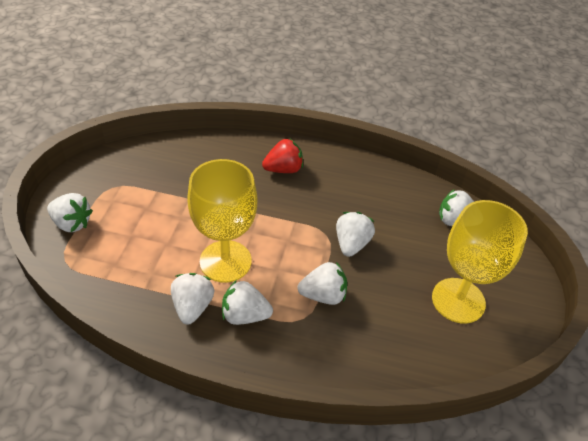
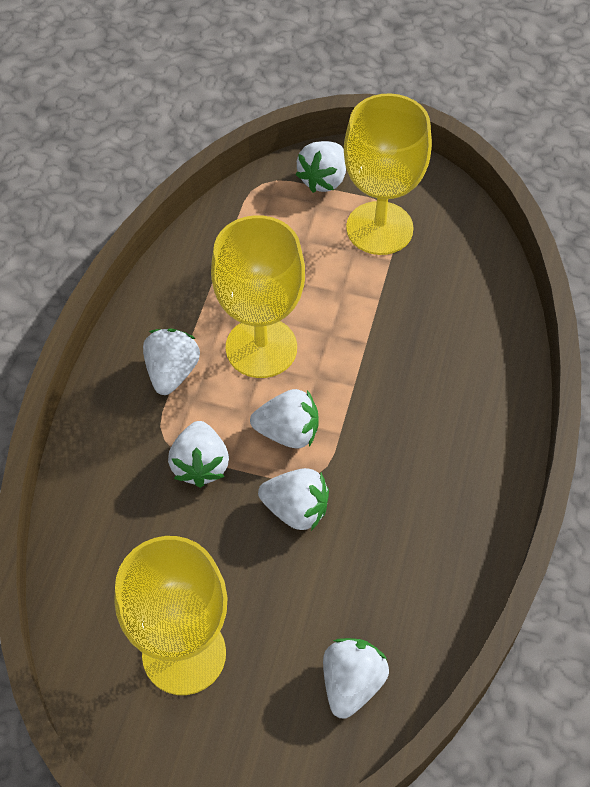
camera: 95 degrees right, 10 degrees up
white strawberry [171,273,215,324] -> white strawberry moved to [250,389,319,448]
red strawberry [262,138,303,173] -> none
none -> yellow goblet [344,93,432,255]

